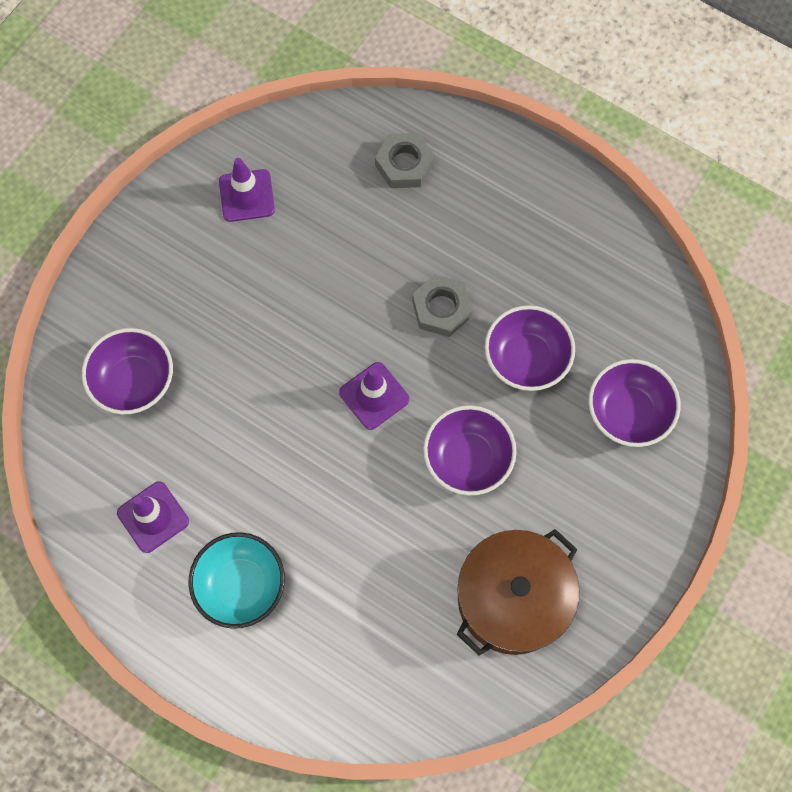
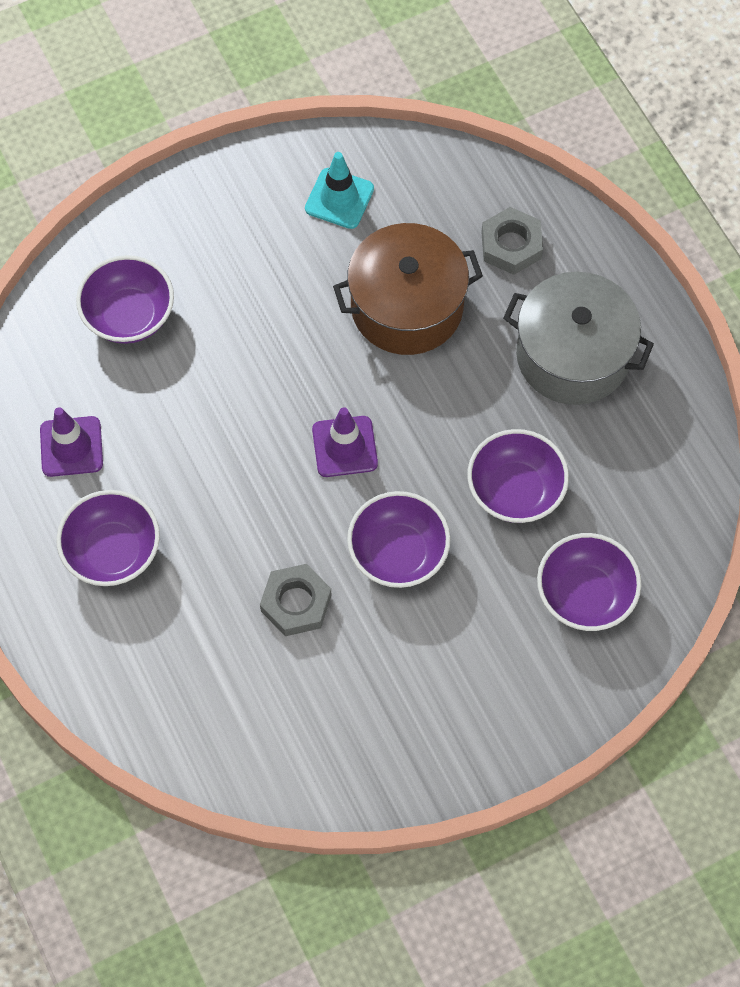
camera: 30 degrees right, 5 degrees down
turquoise bowl [189,532,285,629] -> purple bowl [56,490,160,586]
purple traffic cone [219,158,275,222] -> turquoise traffic cone [305,152,374,229]
grey nut [412,275,472,337] -> grey nut moved to [260,564,332,636]
brown pot [457,529,579,656] -> brown pot moved to [333,223,483,355]
none -> grey pot [503,272,654,405]

